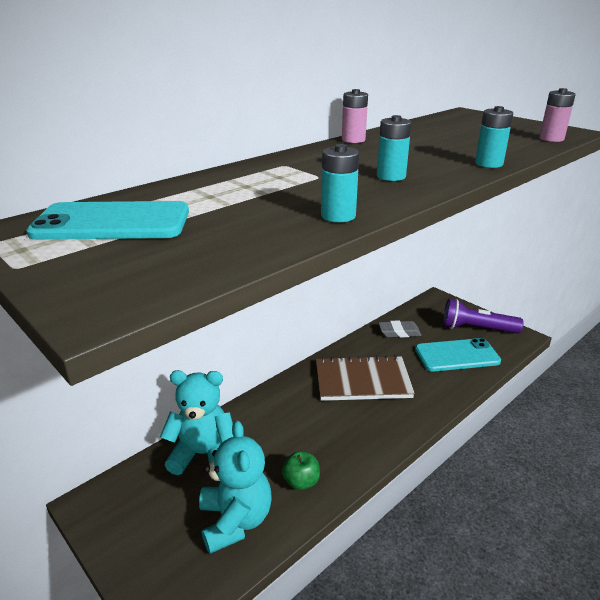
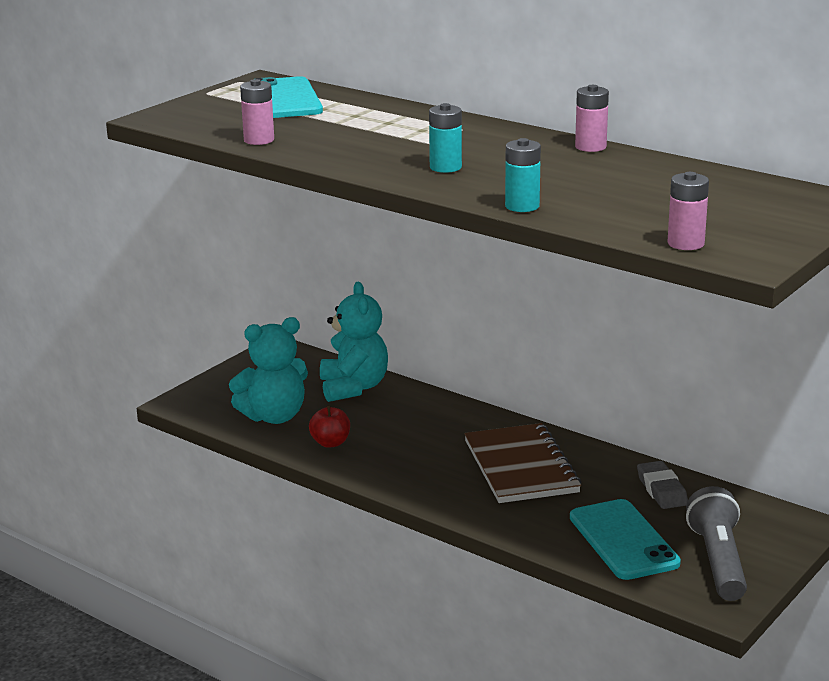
camera: 80 degrees right, 5 degrees down
green apple [282,451,320,490] -> red apple [309,405,350,448]
turquoise battery [321,144,359,222] -> none
purple flashlight [443,299,524,334] -> grey flashlight [686,486,747,601]
none -> pink battery [240,79,274,145]

